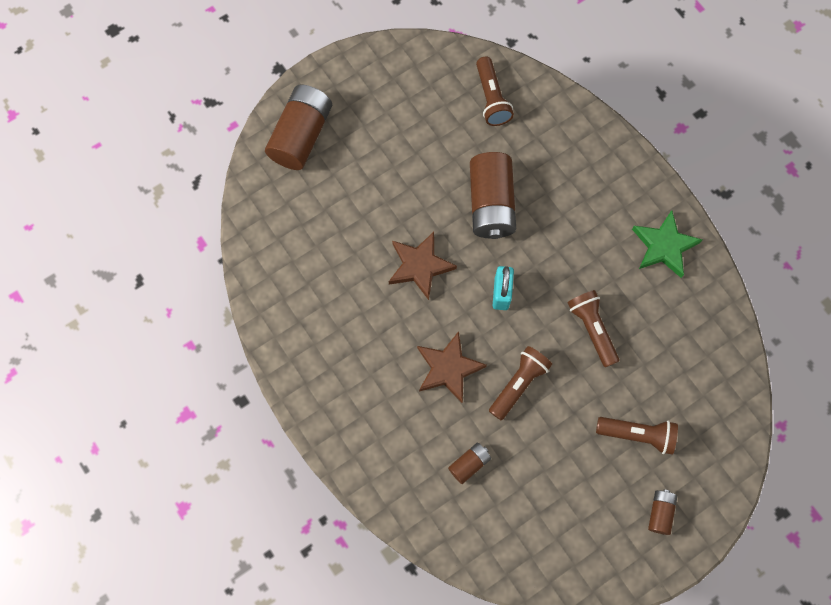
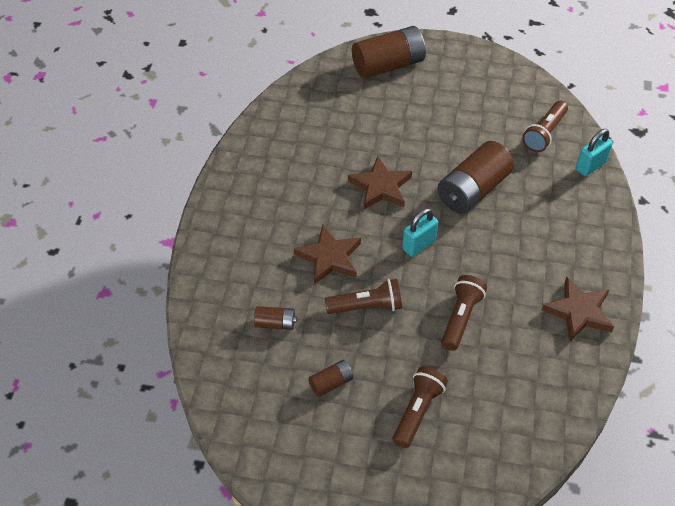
camera: 45 degrees right, 20 degrees down
brown flashlight [596,417,678,455] -> brown flashlight turned 120 degrees counterclockwise [393,366,448,448]
green star [632,210,702,278] -> brown star [541,276,614,342]
brown battery [648,489,677,535] -> brown battery moved to [308,360,353,397]
none -> turquoise padlock [576,129,613,176]

